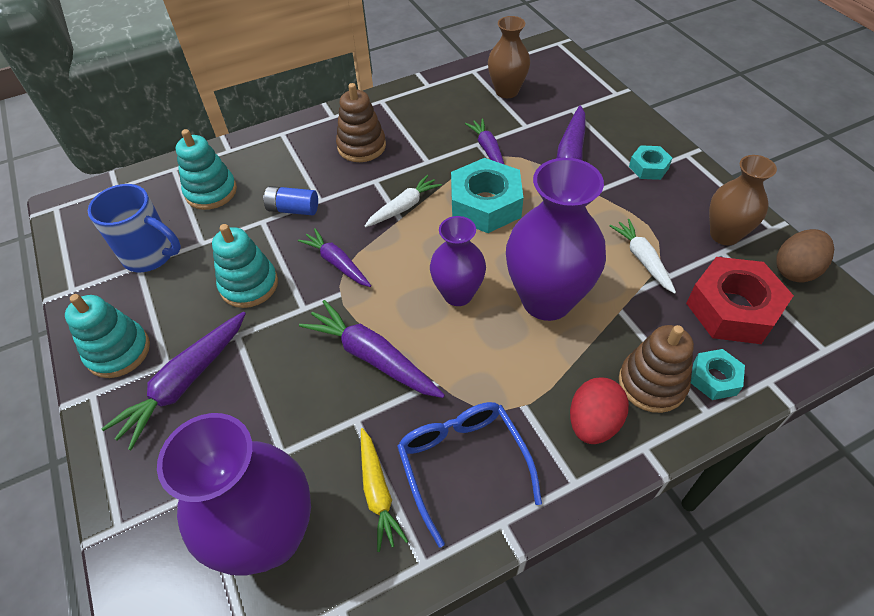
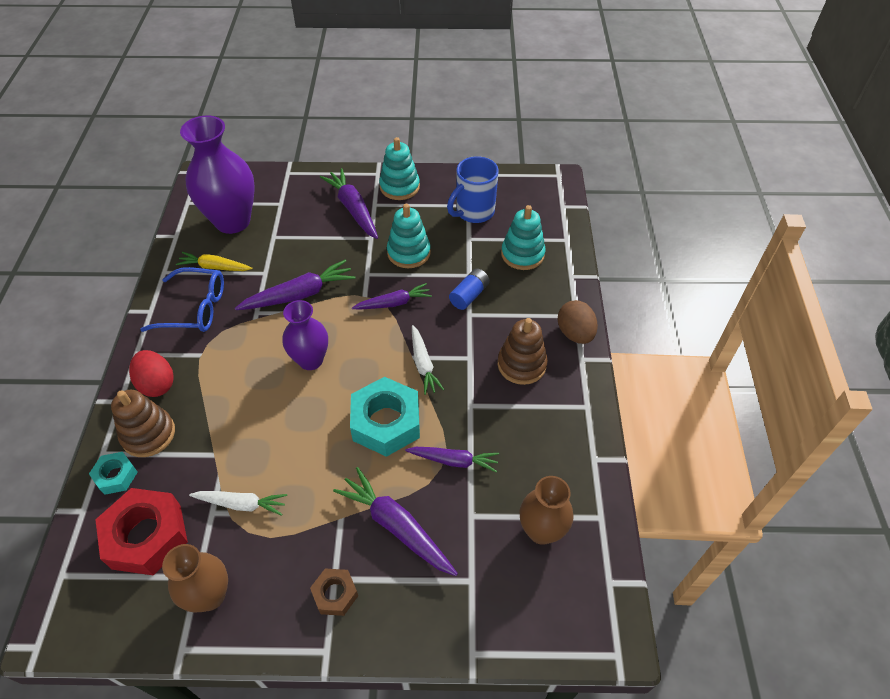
camera: 115 degrees right, 0 degrees up
purple vase [506,158,606,321] -> none
turquoise nut [629,145,672,180] -> brown nut [310,569,358,616]
brown egg [776,229,834,282] -> brown egg moved to [557,300,598,344]

